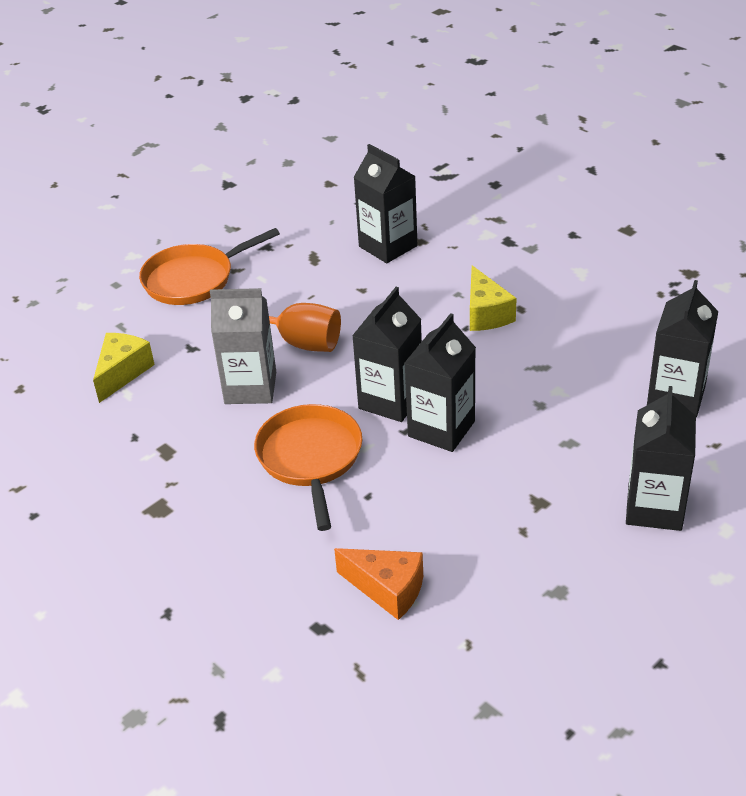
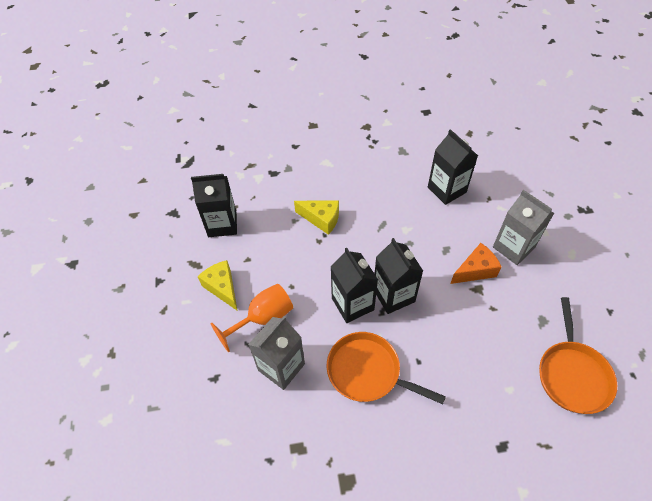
camera: 55 degrees left, 15 degrees up
yellow cheese [93,333,155,403] -> yellow cheese moved to [197,260,237,310]
orange pan [139,228,280,305] -> orange pan moved to [539,297,617,414]
orange cheese [334,548,423,620] -> orange cheese moved to [450,243,501,284]
black carton [626,386,696,531] -> grey carton [493,190,554,265]

